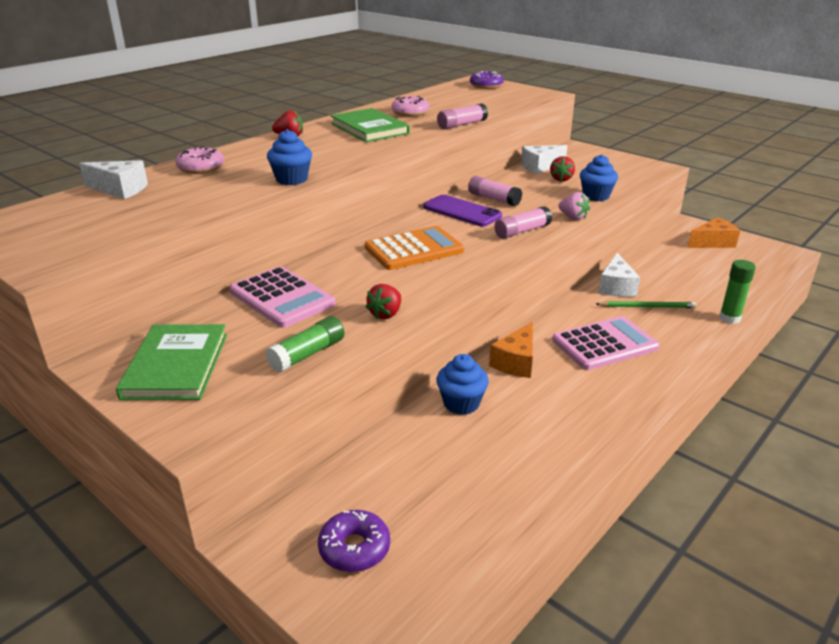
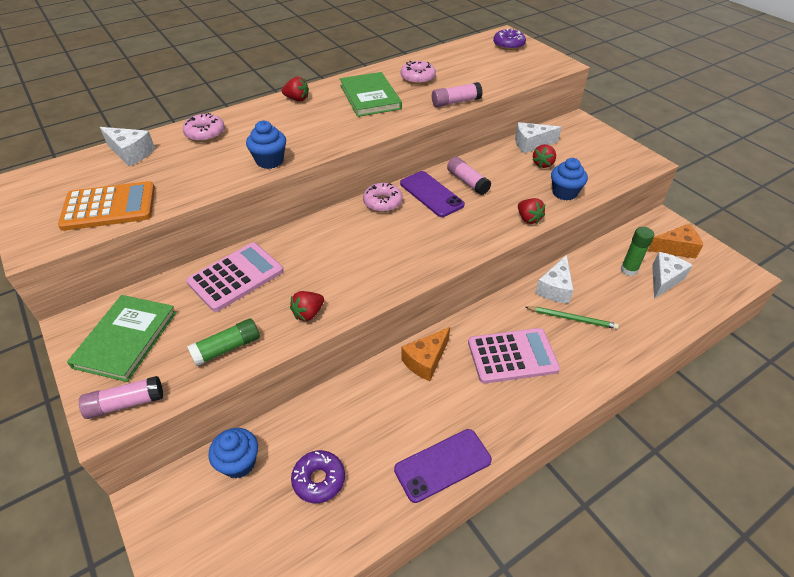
camera: 15 degrees right, 15 degrees up
pink calculator [229,266,336,328] -> pink calculator turned 105 degrees counterclockwise [186,243,284,312]
purple donut [318,510,390,572] -> purple donut moved to [291,450,345,503]
orange calculator [365,226,464,270] -> orange calculator moved to [58,181,155,231]
blue cupcake [436,354,489,415] -> blue cupcake moved to [209,428,258,478]
pink glue stick [494,206,552,239] -> pink glue stick moved to [79,376,163,419]
pink strawberry [558,192,590,220] -> red strawberry [518,198,545,224]
green glue stick [719,260,756,324] -> green glue stick moved to [620,227,654,276]
none -> pink donut [363,183,403,212]
none -> purple phone [394,429,492,503]
none -> white cheese [652,252,693,299]

